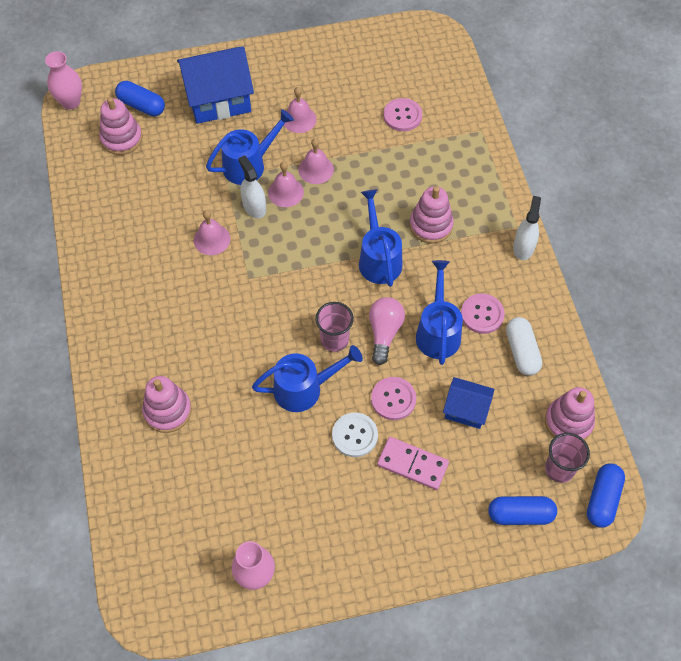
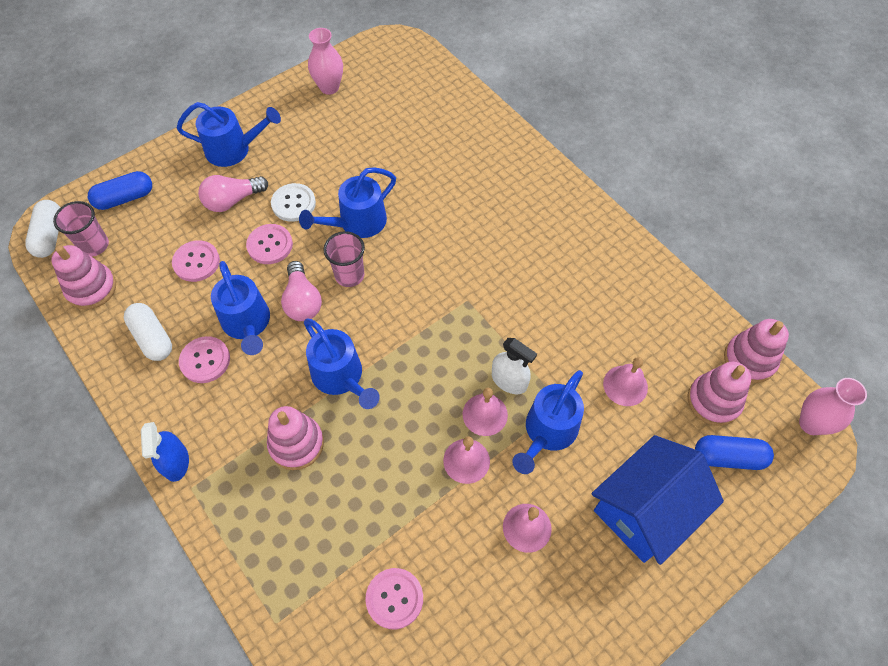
camera: 155 degrees right, 0 degrees up
pink stacking toy [142,376,192,433] -> pink stacking toy moved to [724,319,789,383]
pink bell [194,210,230,255] -> pink bell moved to [603,357,648,406]
pink domino [377,437,449,490] -> pink light bulb [198,175,268,212]
blue house [443,377,494,429] -> pink button [172,240,220,282]
white spray bottle [513,196,541,260] -> blue spray bottle [141,422,189,482]
blue capsule [587,463,625,528] -> white capsule [25,200,60,258]
none -> blue watering can [176,102,281,167]

